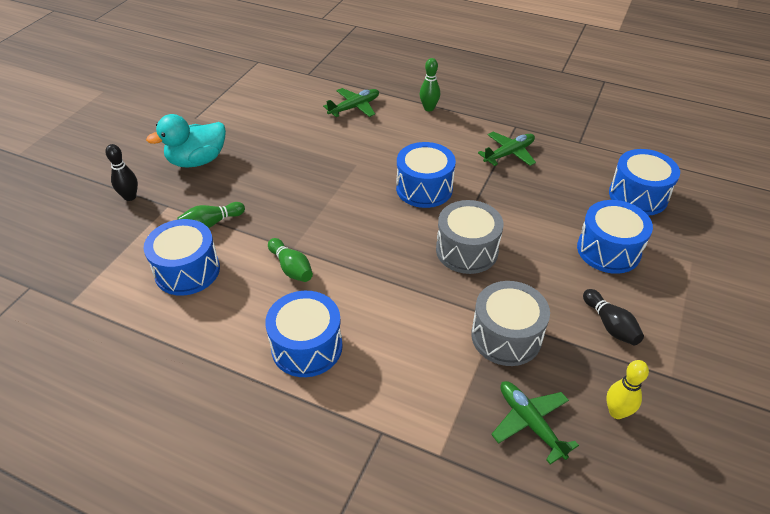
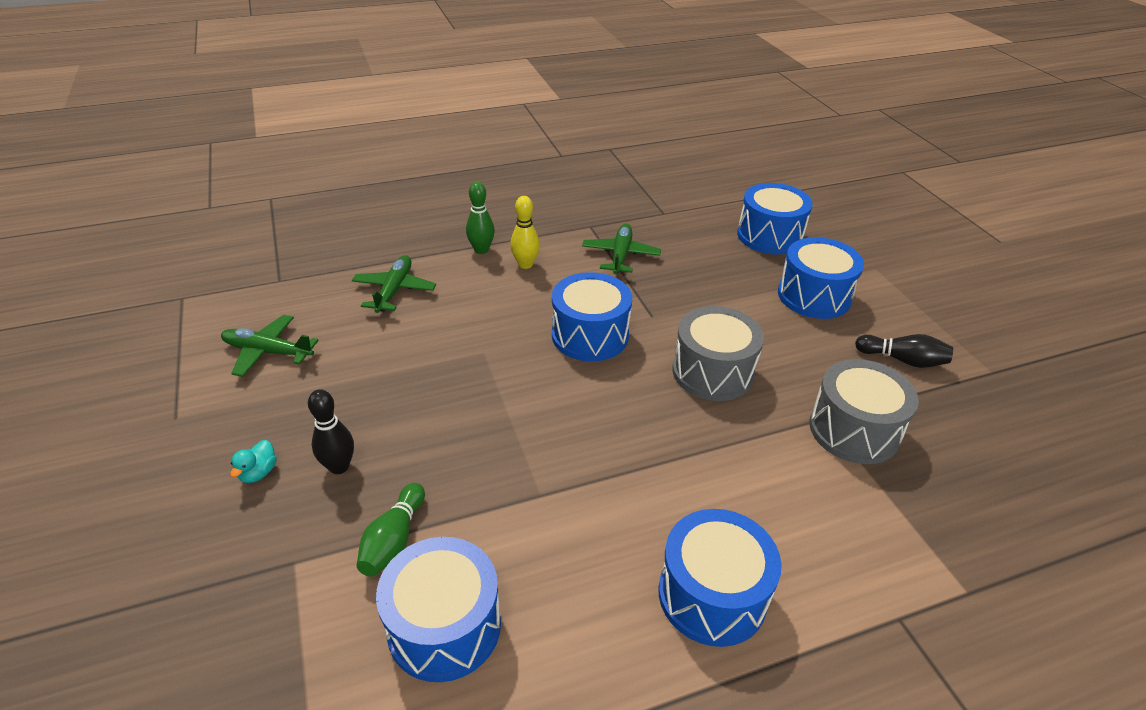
camera: 45 degrees left, 5 degrees down
black bowling pin [105,144,138,201] -> black bowling pin moved to [308,389,354,474]
turquoise duck [146,114,226,168] -> turquoise duck [230,440,277,483], size x0.41
green bowling pin [268,238,313,282] -> none
green plane [491,381,579,464] -> green plane moved to [221,315,319,377]
yellow bowling pin [606,360,649,419] -> yellow bowling pin moved to [510,196,540,269]

